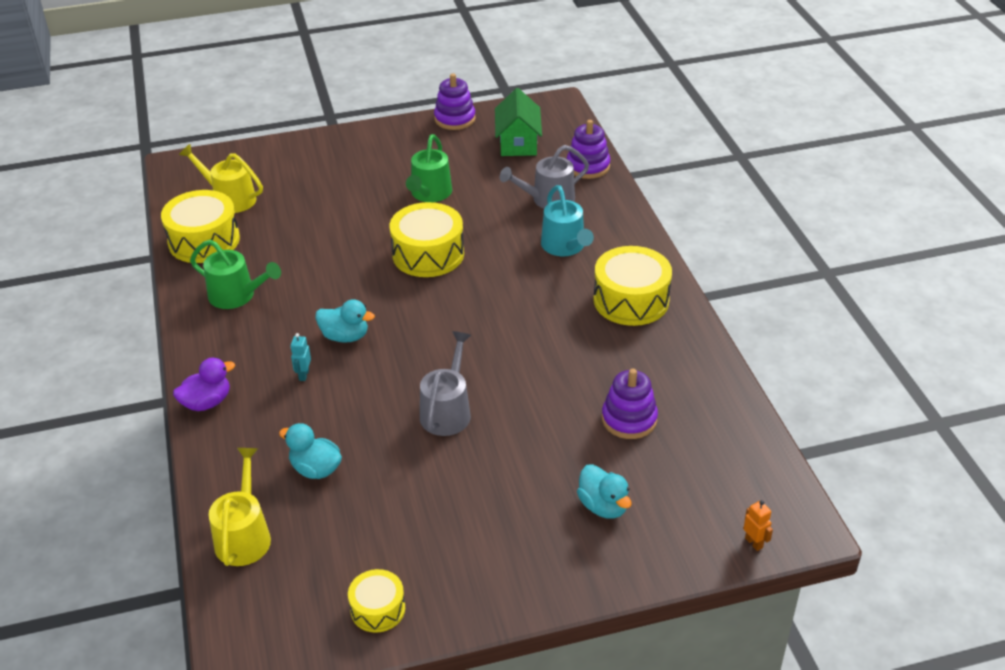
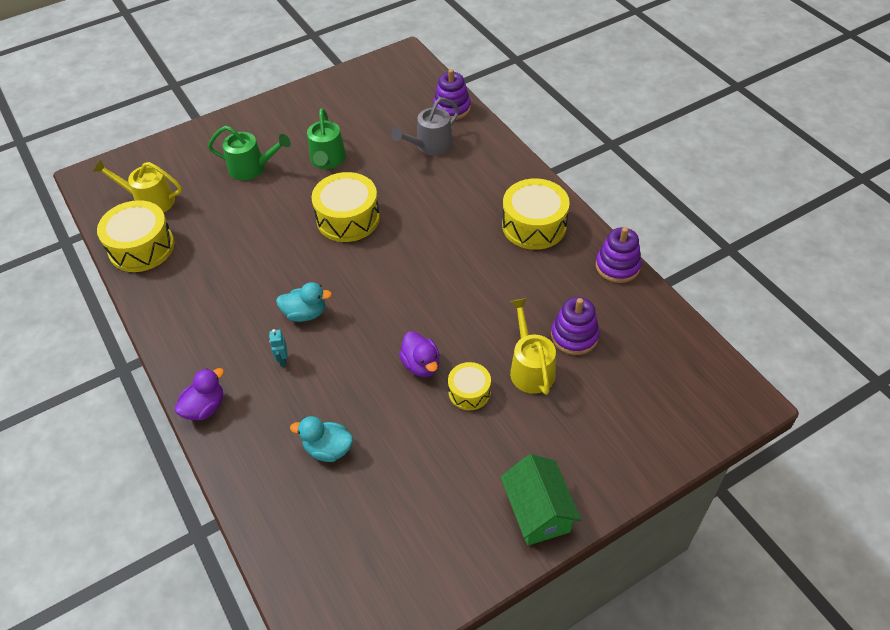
camera: 15 degrees left, 10 degrees up
green watering can [190,240,281,309] -> green watering can moved to [208,126,291,180]
yellow watering can [209,448,271,566] -> yellow watering can moved to [510,298,556,395]
yellow drum [348,569,405,633] -> yellow drum moved to [448,362,491,410]
grey watering can [420,331,471,436] -> purple duck [399,331,440,377]
purple stacking toy [434,74,476,130] -> purple stacking toy moved to [596,227,642,283]
green house [495,88,542,156] -> green house moved to [501,454,581,545]
turquoise watering can [541,185,594,256] -> none
turquoise duck [577,464,632,519] -> none
orange robot [743,500,773,551] -> none

